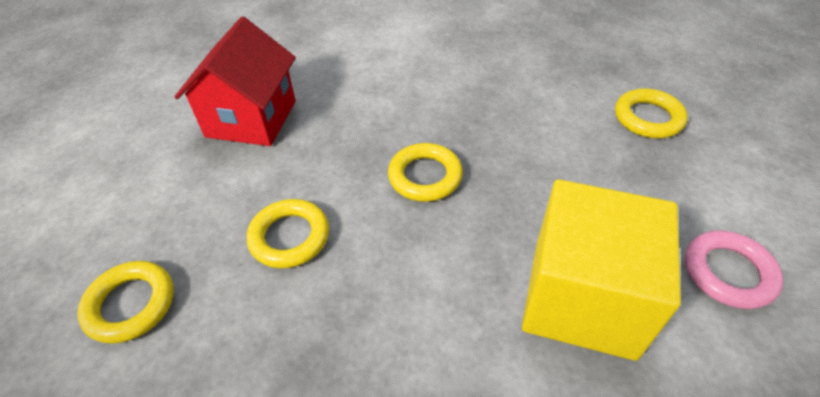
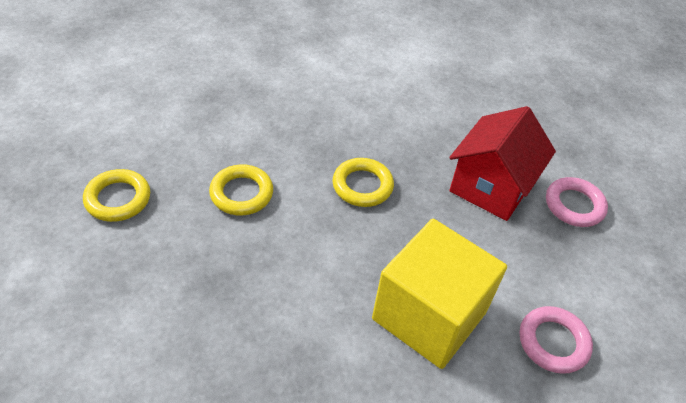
camera: 15 degrees right, 0 degrees up
red house [174,17,296,146] -> red house moved to [449,106,556,221]
yellow ring [615,88,688,138] -> pink ring [546,177,608,227]

